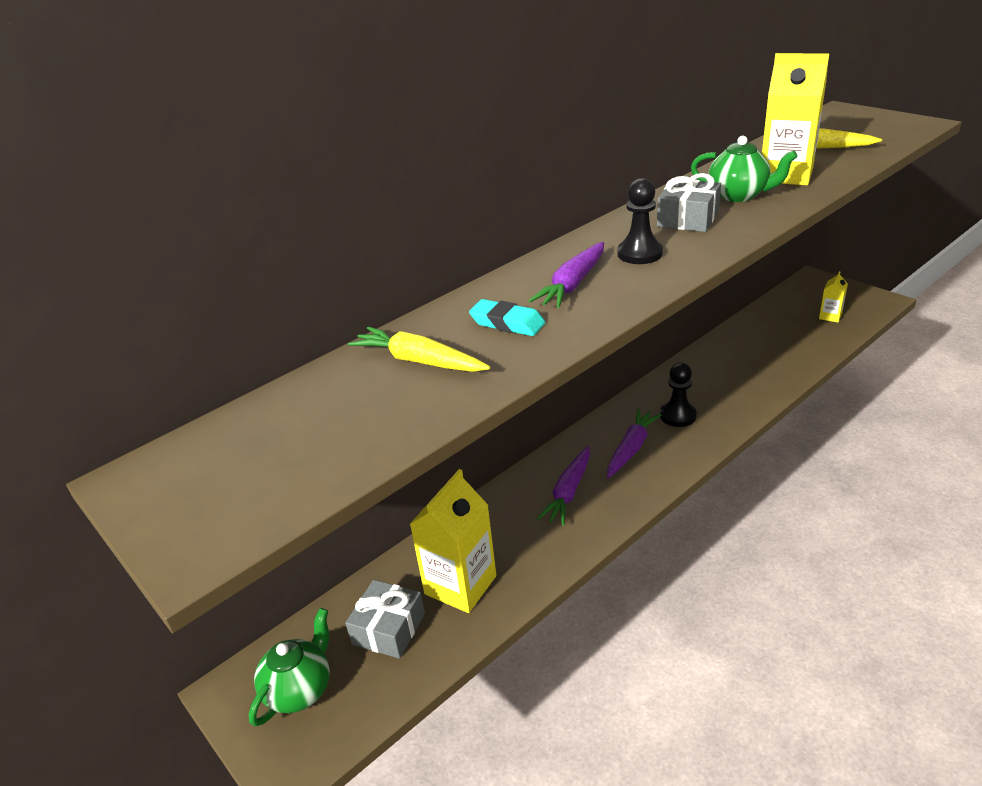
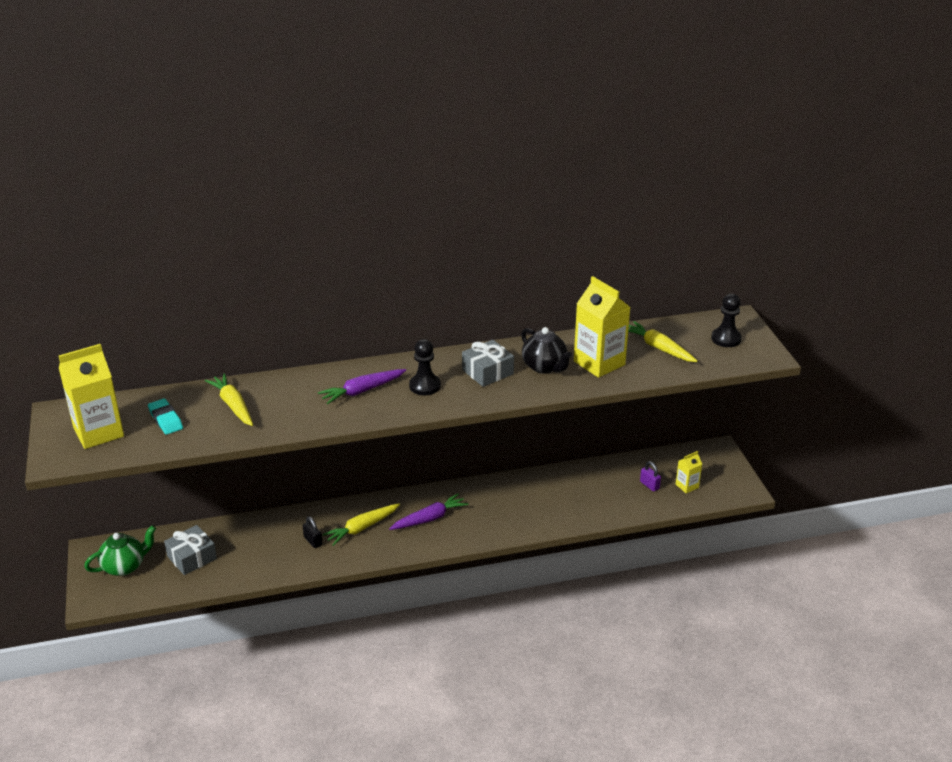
camera: 25 degrees right, 0 degrees up
yellow carton [409,469,496,613] -> yellow carton moved to [59,344,124,449]
turquoise eraser [469,299,545,336] -> turquoise eraser moved to [148,398,183,435]
purple carrot [537,446,590,526] -> yellow carrot [323,504,400,546]
black pawn [660,363,697,427] -> black pawn moved to [711,294,742,347]
green teapot [691,136,798,202] -> black teapot [521,327,572,374]
none -> black padlock [303,517,323,548]
none -> purple padlock [640,461,661,492]

